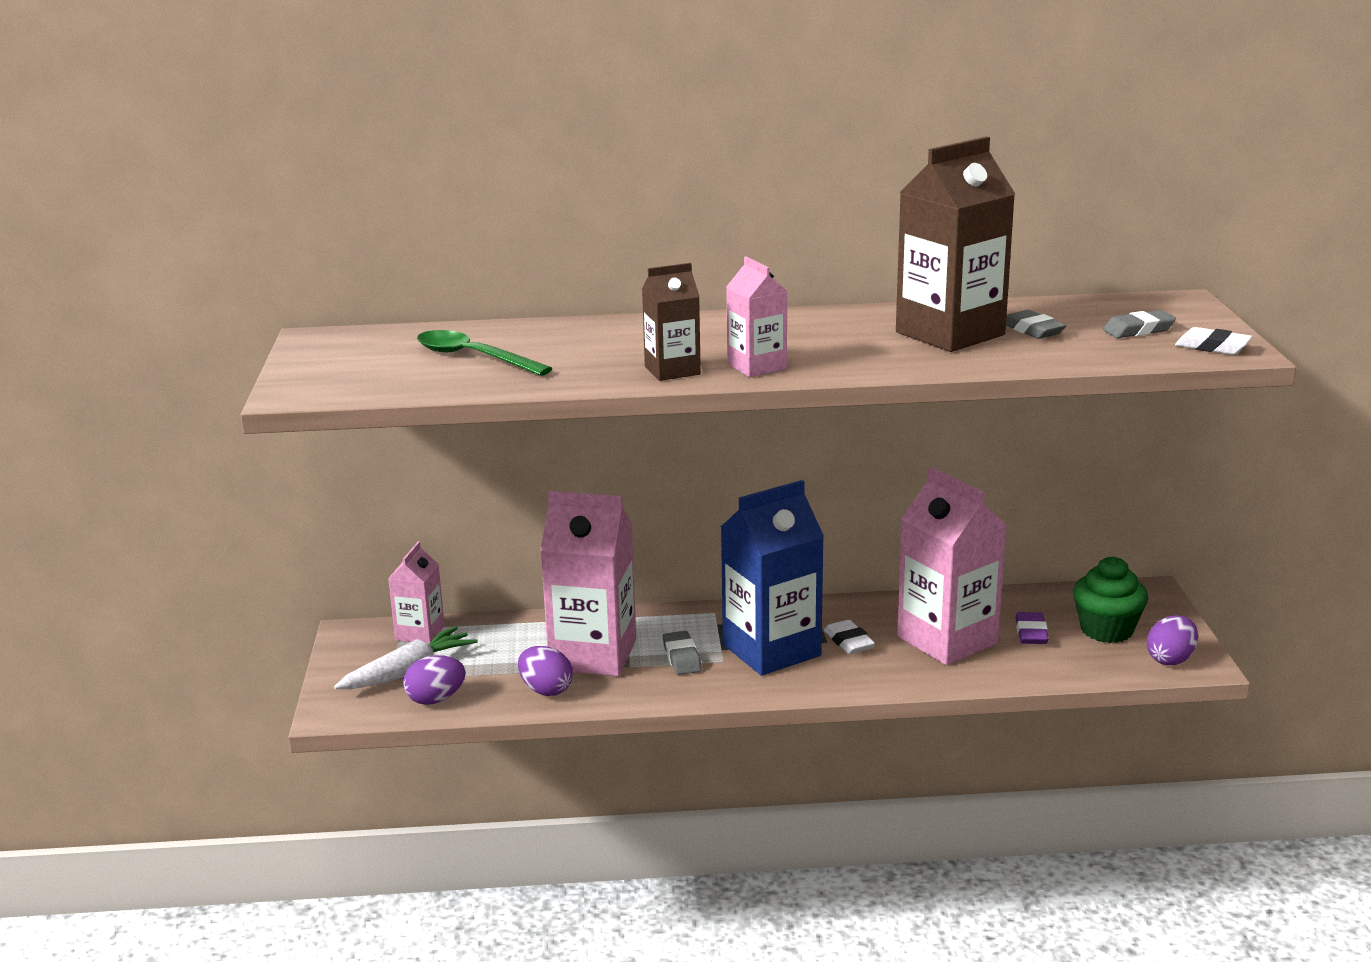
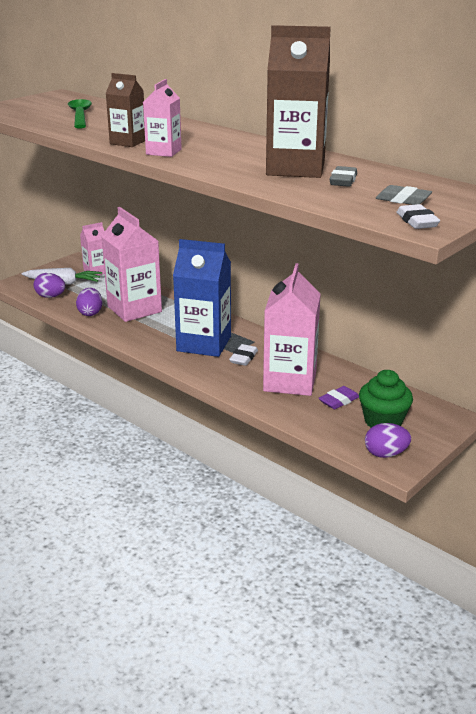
camera: 45 degrees right, 5 degrees up
grey eraser [663,631,702,675] -> none

